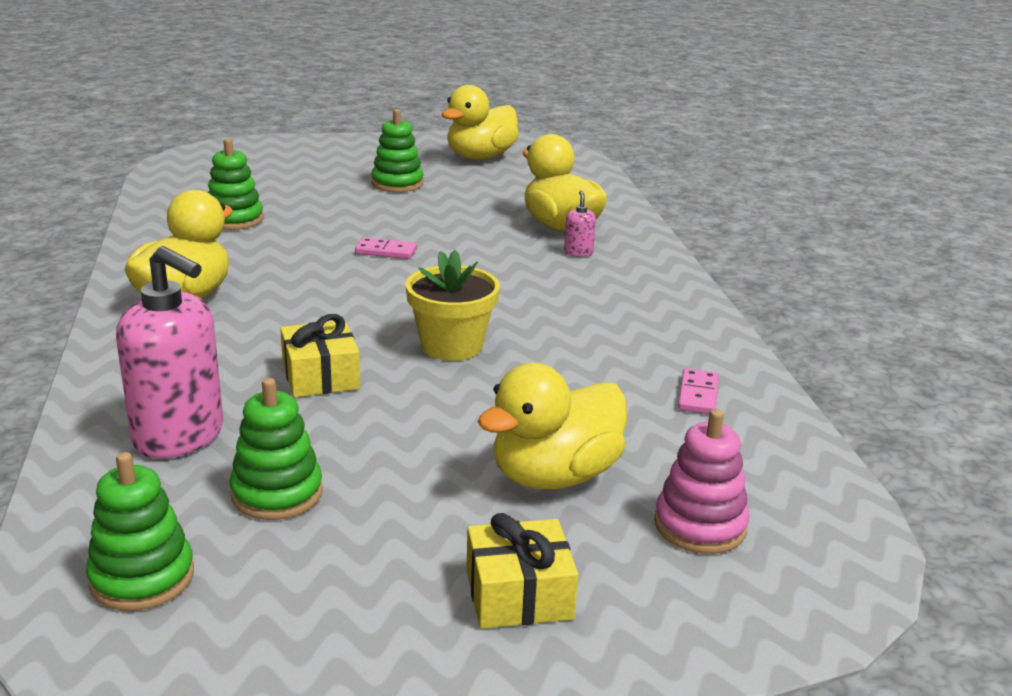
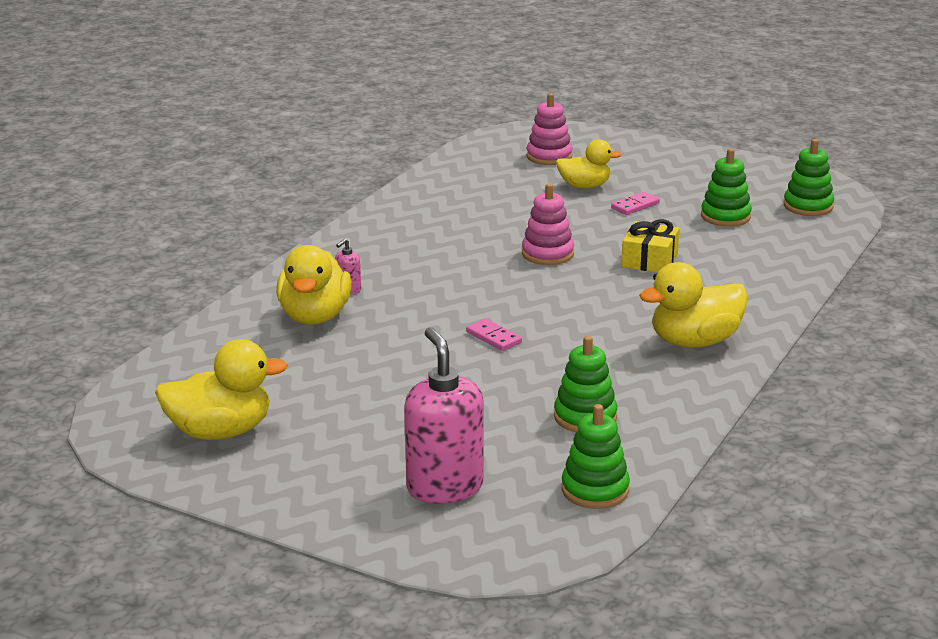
camera: 140 degrees left, 0 degrees up
pink soap dispenser [116,246,223,458] -> pink soap dispenser moved to [404,327,484,503]
green stacking toy [371,109,424,192] -> green stacking toy moved to [562,404,630,509]
yellow flower pot [406,250,500,361] -> pink stacking toy [522,183,574,265]
yellow gift [466,513,578,629] -> none
yellow duck [477,363,627,489] -> yellow duck [556,139,622,189], size x0.66
pink domino [678,368,719,414] -> pink domino moved to [611,192,660,215]

